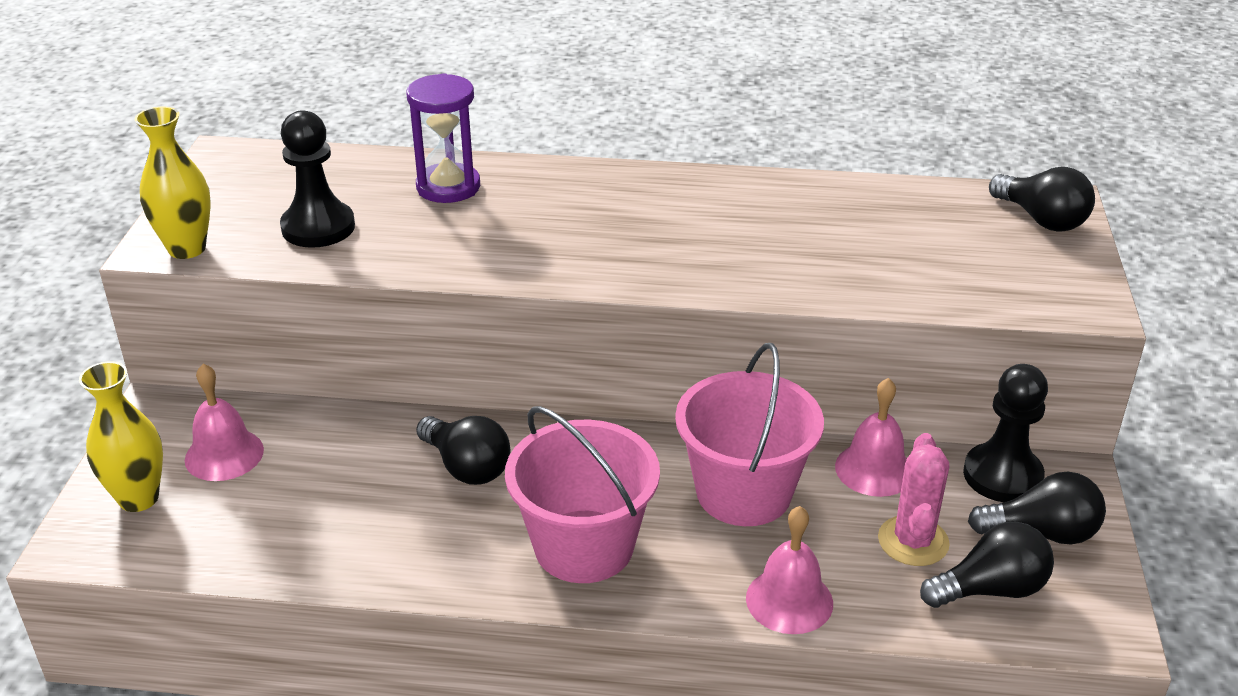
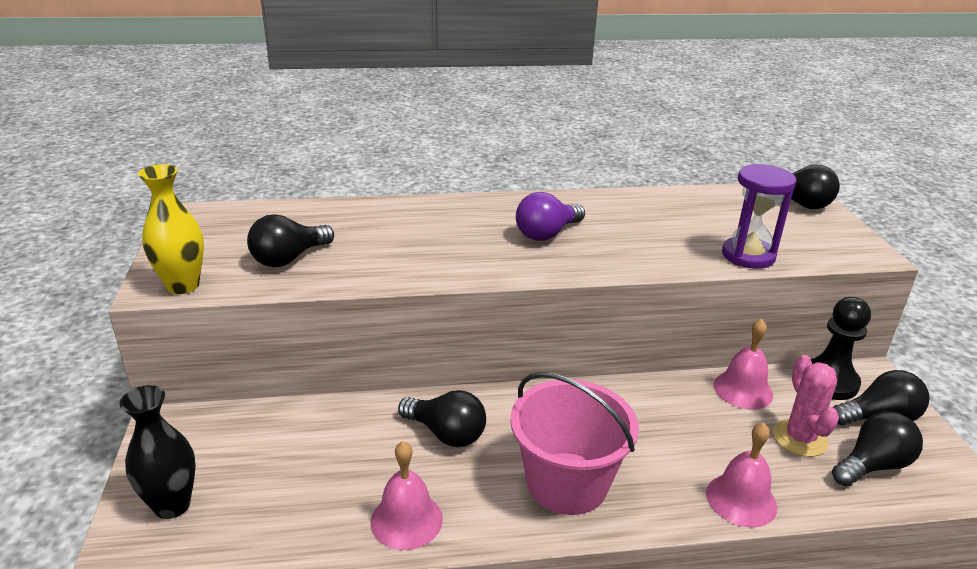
camera: 15 degrees left, 5 degrees down
yellow vase [79,362,163,512] -> black vase [120,385,196,519]
pink bell [185,364,264,481] -> pink bell moved to [371,441,443,550]
black pawn [280,110,355,248] -> black light bulb [247,214,334,267]
purple hourglass [406,73,480,203] -> purple hourglass moved to [722,164,797,269]
pink bucket [675,343,824,526] -> none
none -> purple light bulb [516,192,585,241]

